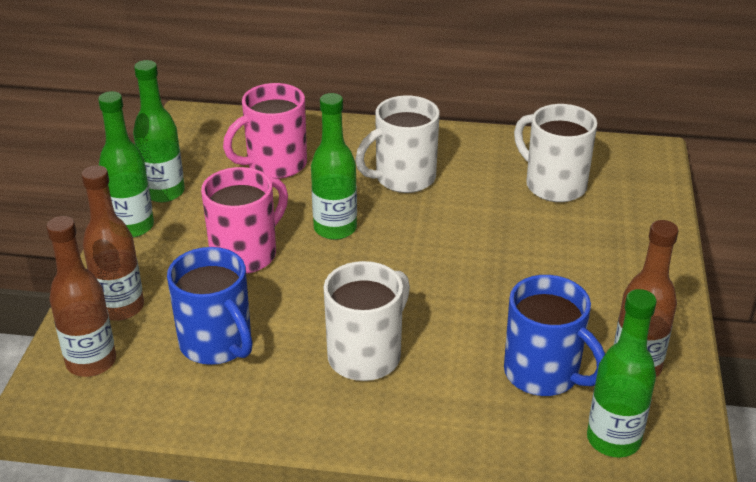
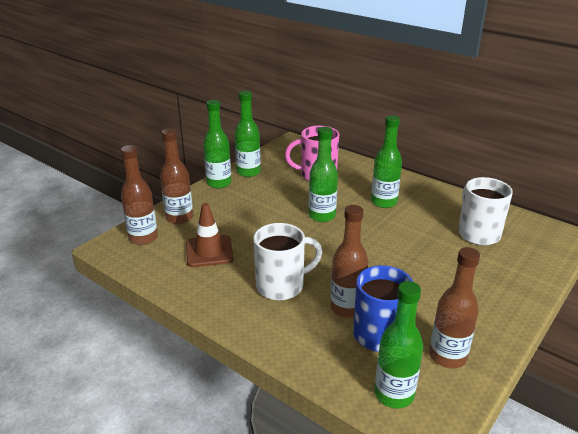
camera: 30 degrees right, 5 degrees down
blue mug [167,247,253,365] -> brown traffic cone [186,203,234,267]
pink mug [201,167,288,274] -> none
white mug [355,96,439,193] -> green bottle [371,115,402,208]
none -> brown bottle [330,205,368,318]

